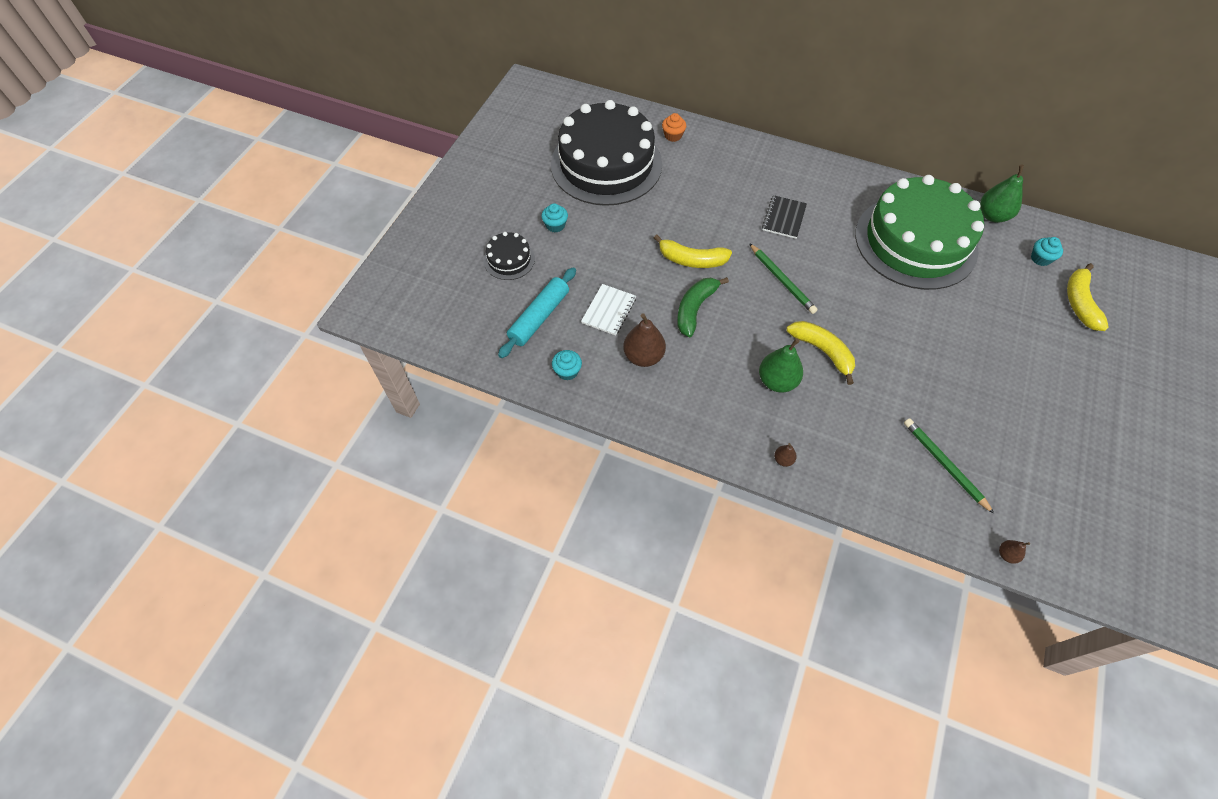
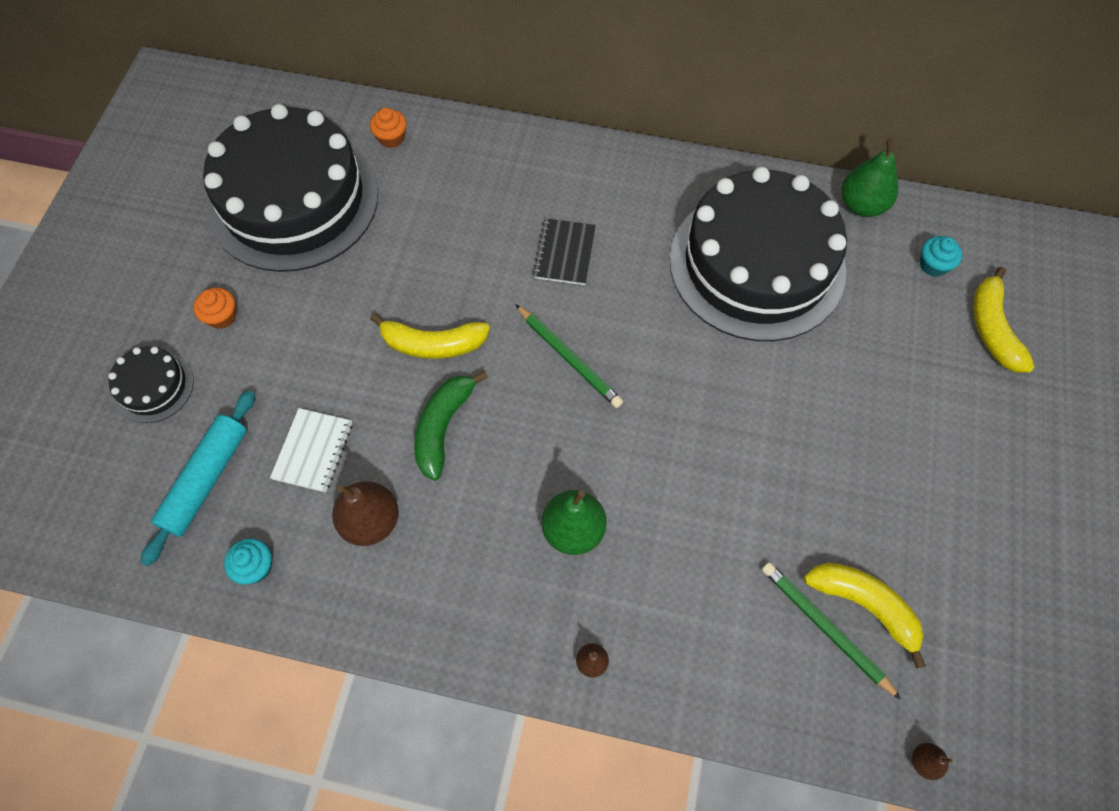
camera: 10 degrees left, 5 degrees up
turquoise cupcake [541,204,568,232] -> orange cupcake [193,288,236,329]
yellow banana [786,321,855,385] -> yellow banana moved to [804,563,926,669]
green cake [855,175,984,290] -> black cake [670,167,847,341]

